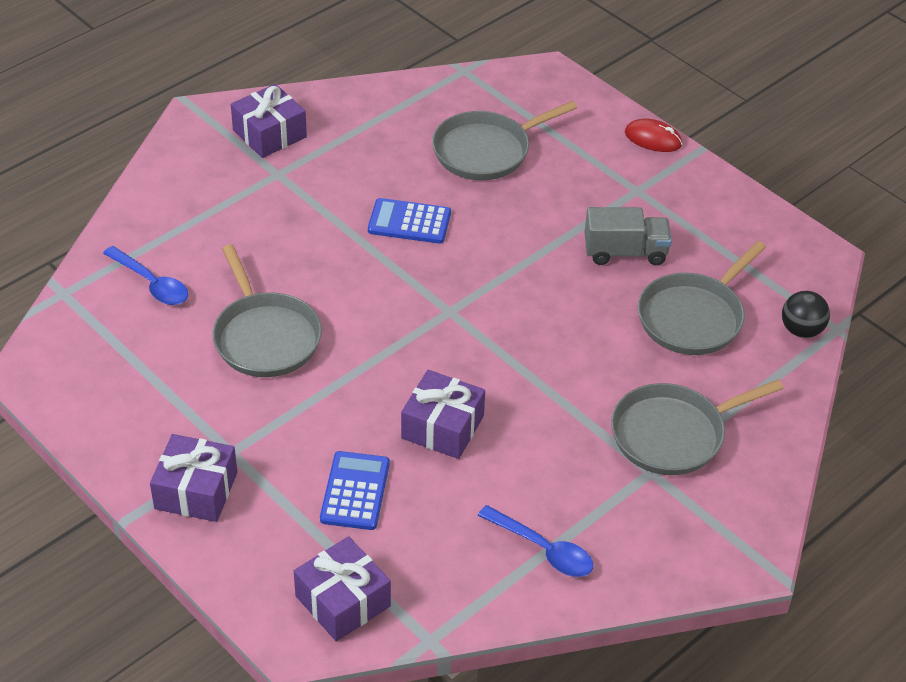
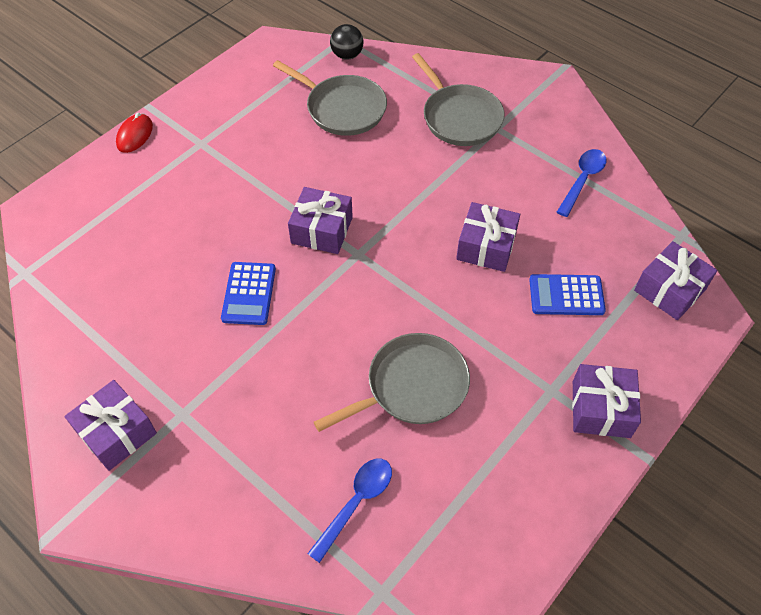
camera: 95 degrees left, 10 degrees up
grey pan [432,101,577,180] -> none
grey truck [585,207,672,265] -> none
none -> purple gift [288,187,353,254]

